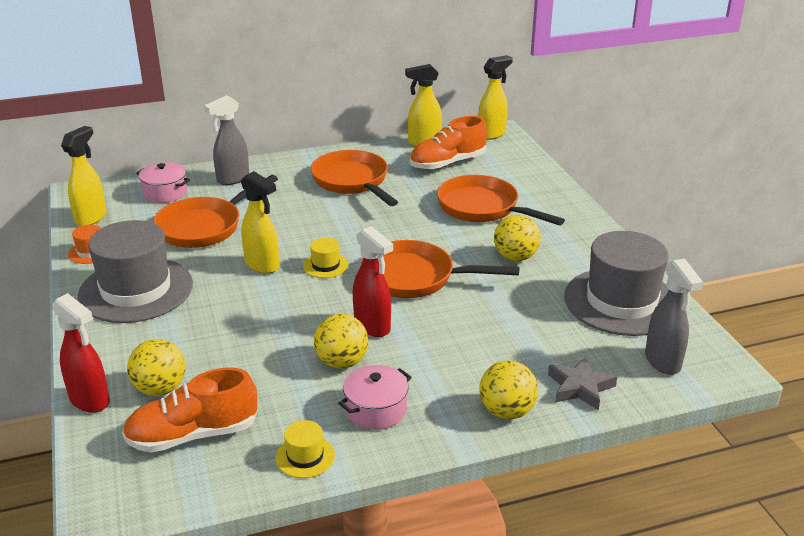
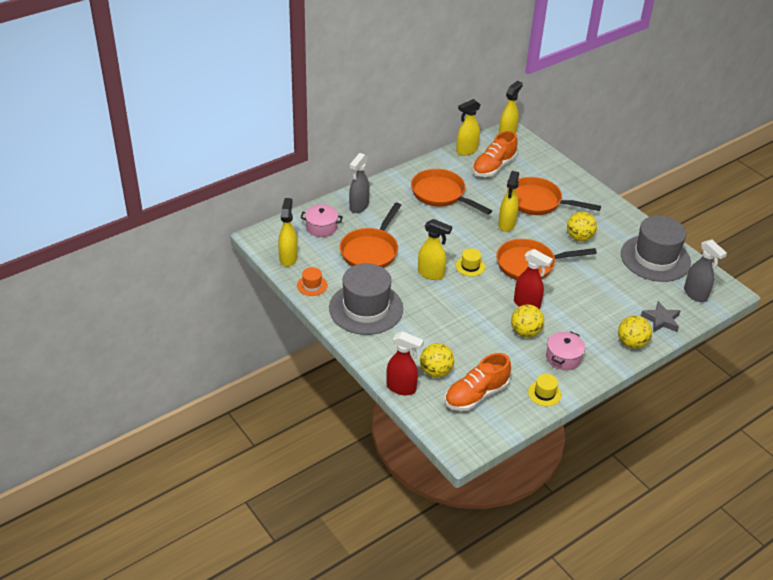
camera: 20 degrees left, 10 degrees up
none -> yellow spray bottle [498,171,519,232]

